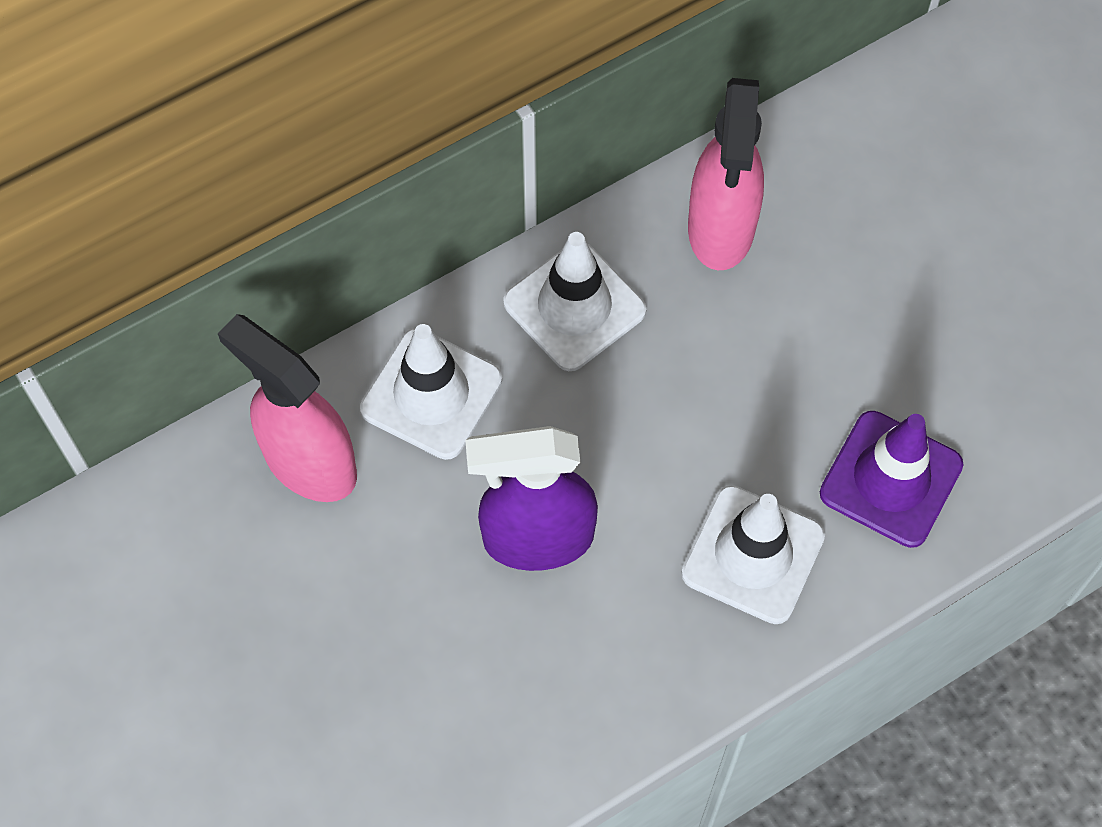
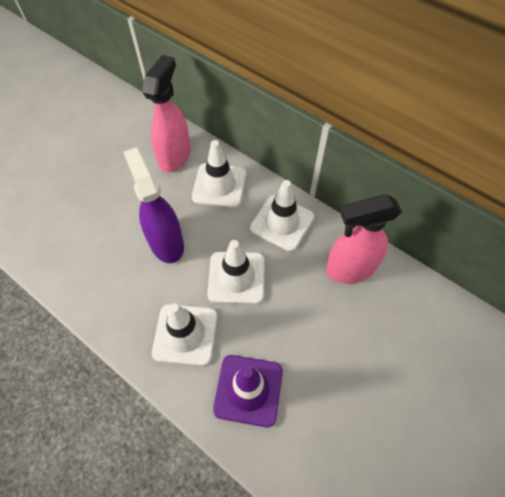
camera: 70 degrees right, 5 degrees down
none -> white traffic cone [207,240,265,304]

